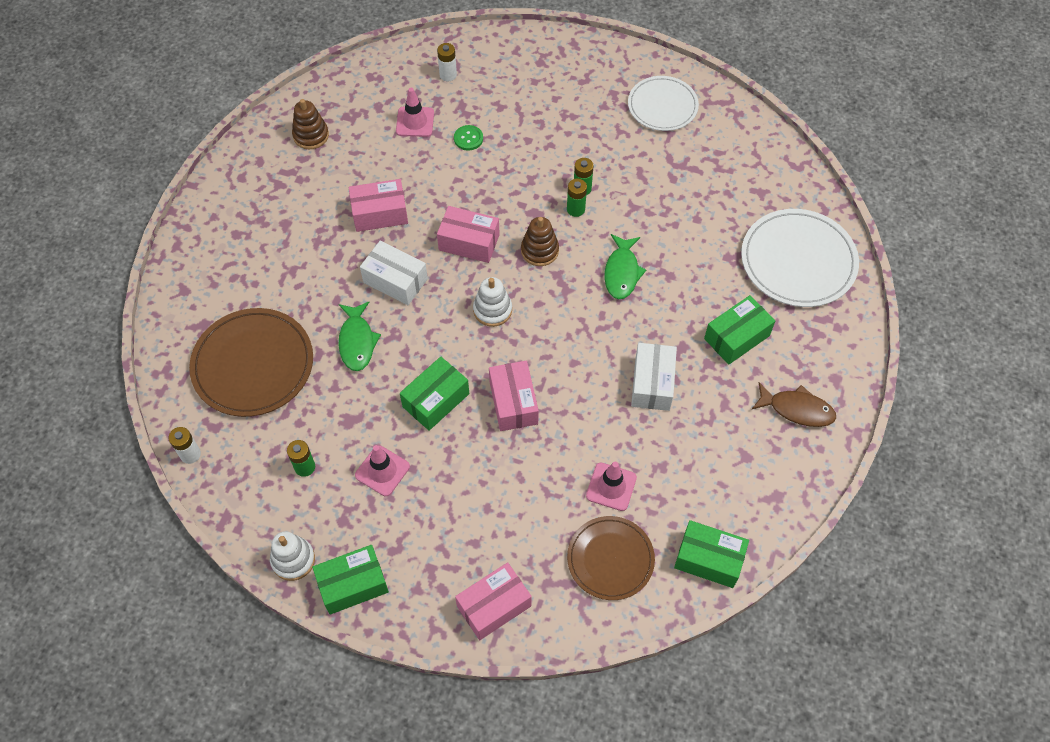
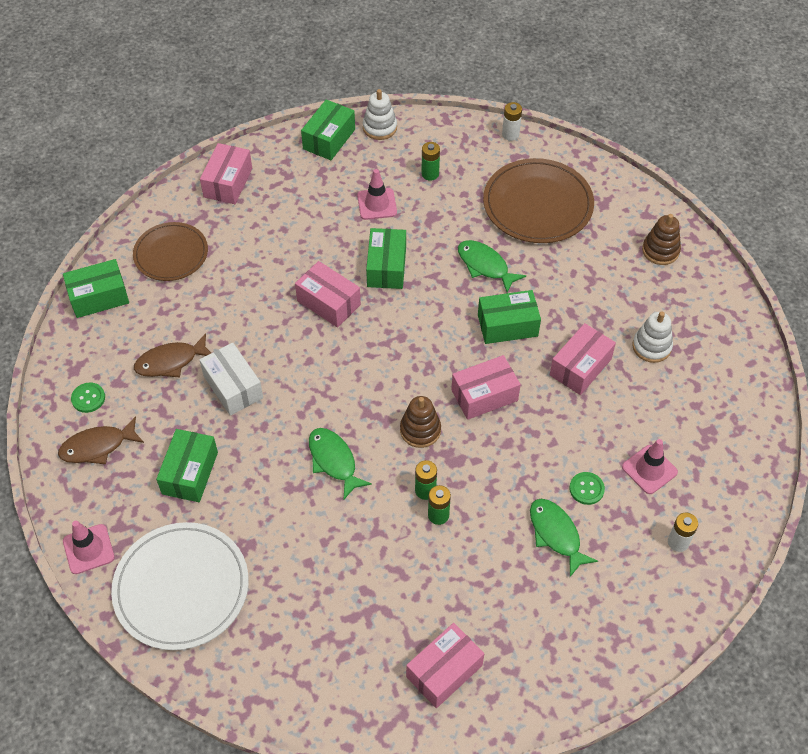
camera: 140 degrees right, 5 degrees down
brown stacking toy [292,99,329,149] -> brown stacking toy moved to [642,214,681,265]
white box [360,240,428,305] -> green box [478,290,541,344]
white stacking toy [473,277,512,327] -> white stacking toy moved to [632,311,673,363]
pink traffic cone [586,462,637,511] -> pink traffic cone moved to [63,521,114,574]
white plate [628,76,699,131] -> pink box [406,623,484,708]
none -> green button [71,383,105,413]
none -> brown fish [134,333,211,378]
none -> green fish [530,499,598,577]

